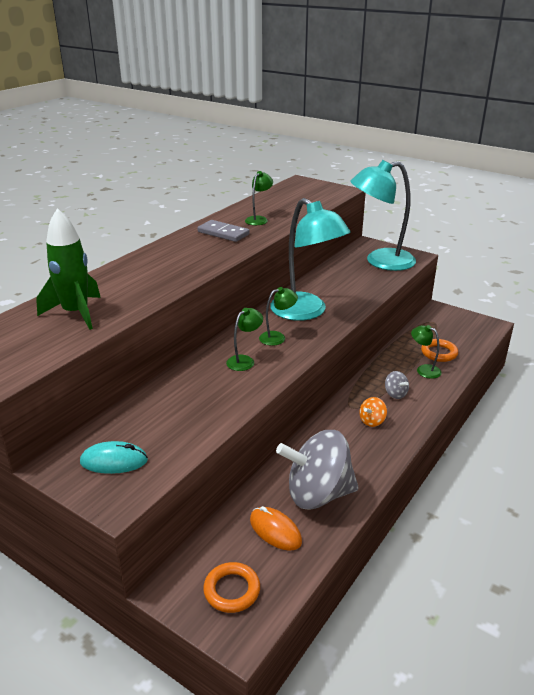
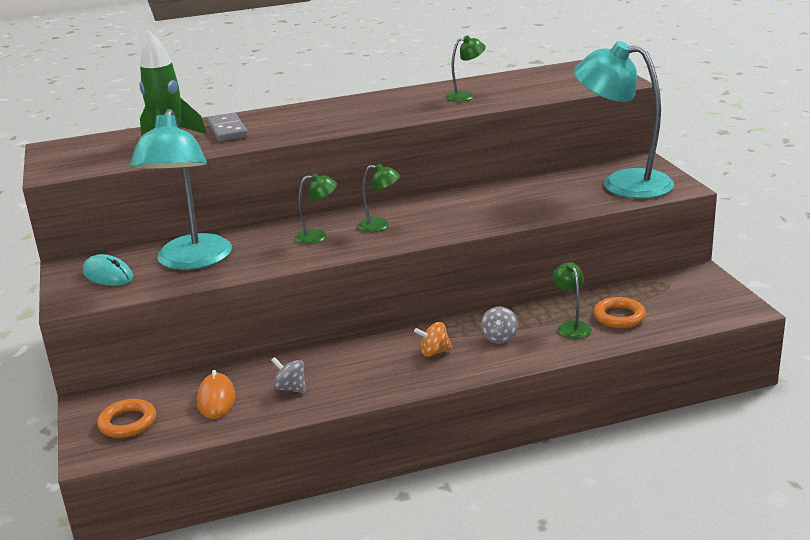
camera: 40 degrees right, 5 degrees down
grey domino [198,220,250,242] -> grey domino moved to [207,113,248,141]
turquoise lamp [270,198,350,321] -> turquoise lamp moved to [129,109,232,270]
grey spinning top [276,430,359,510] -> grey spinning top [271,357,306,393], size x0.41

